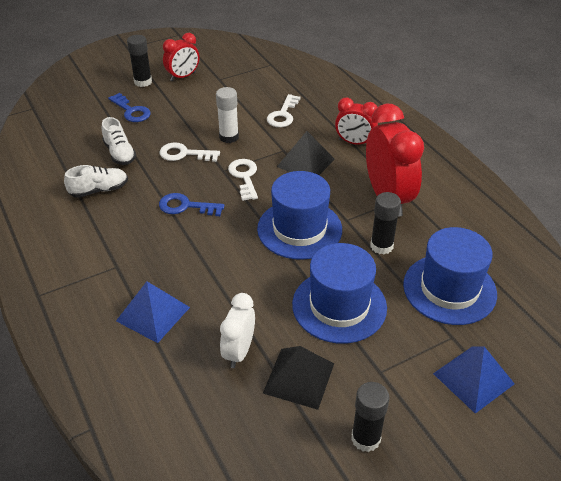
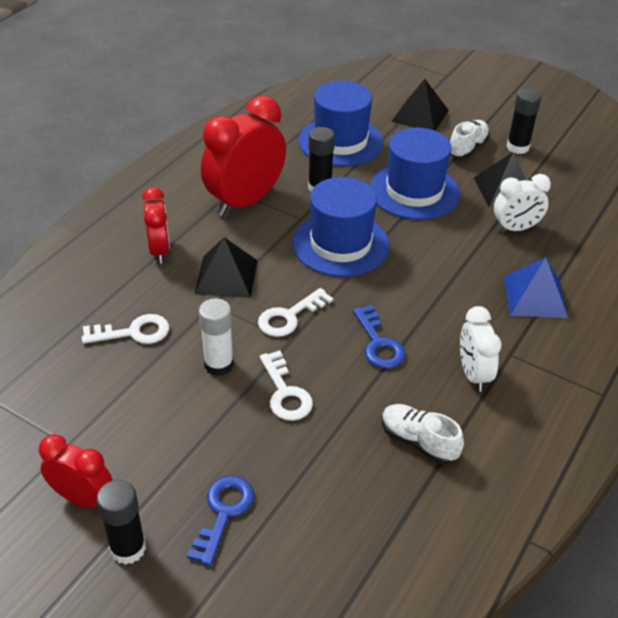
camera: 120 degrees left, 0 degrees up
white shoe [102,117,136,165] -> white shoe moved to [450,120,490,159]
blue pyramid [433,346,515,414] -> black pyramid [391,79,449,131]
none -> white clock [460,306,501,392]

